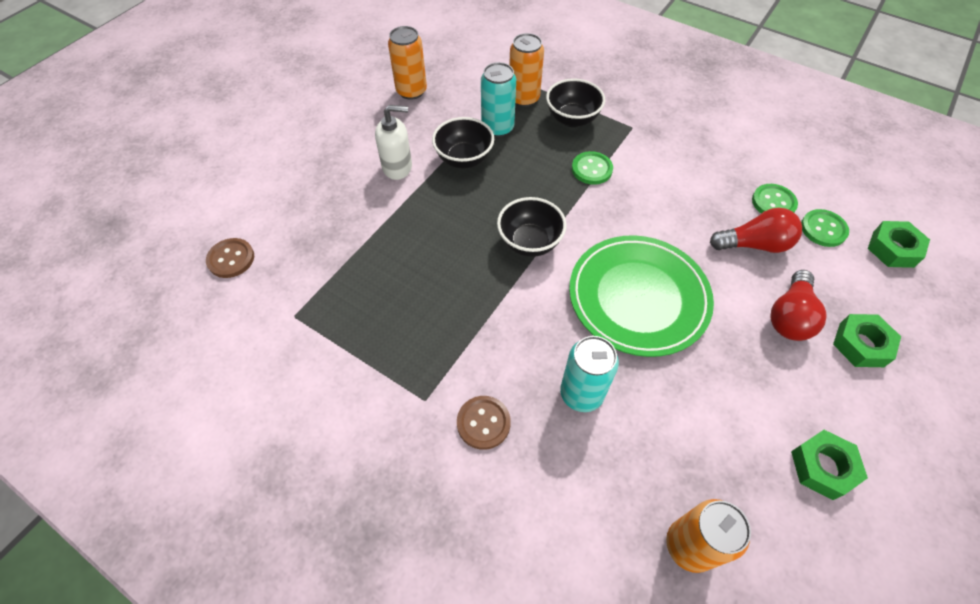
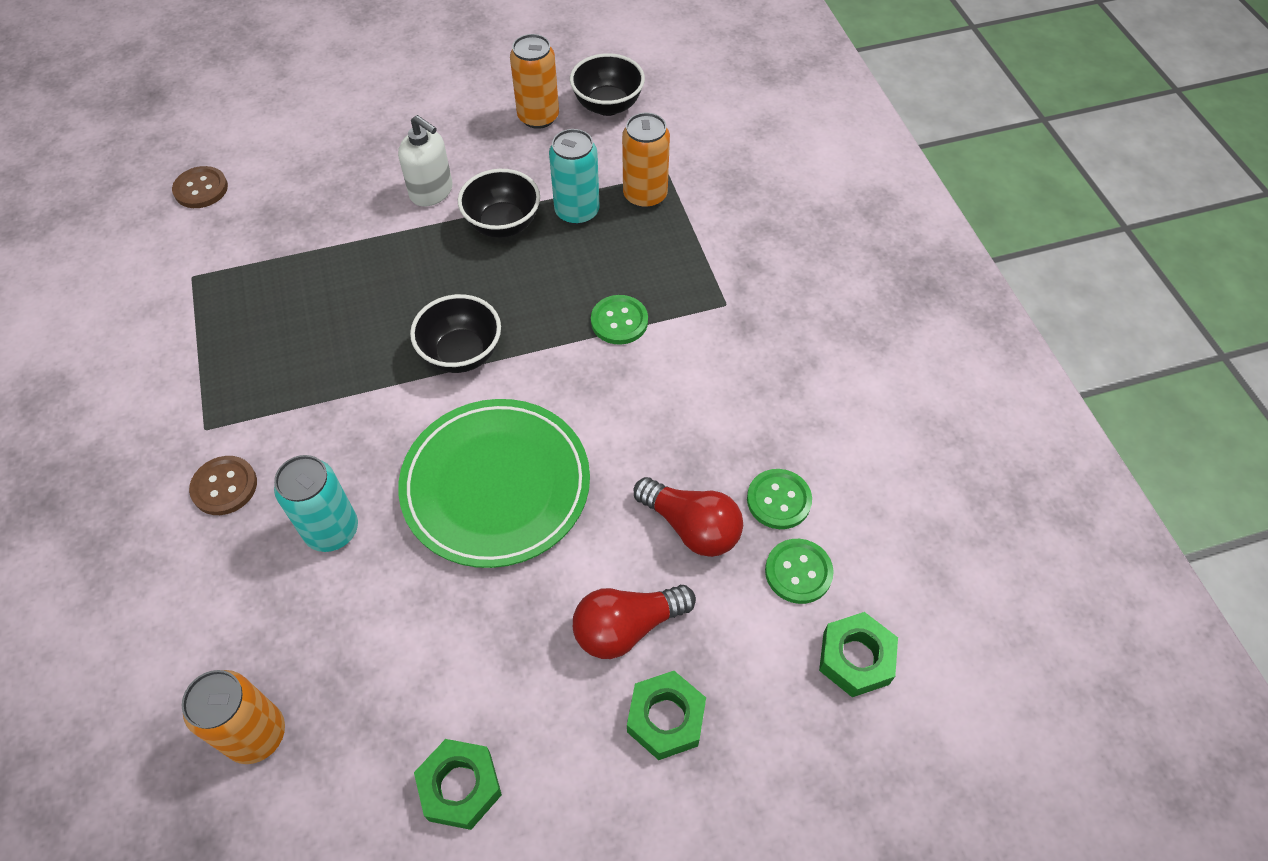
camera: 40 degrees right, 0 degrees up
black bowl [546,78,605,127] -> black bowl moved to [570,53,645,116]

